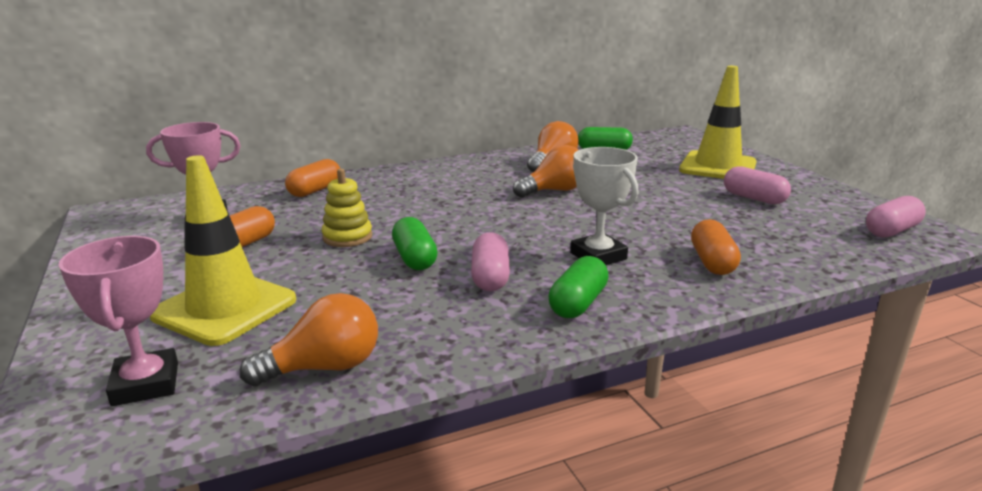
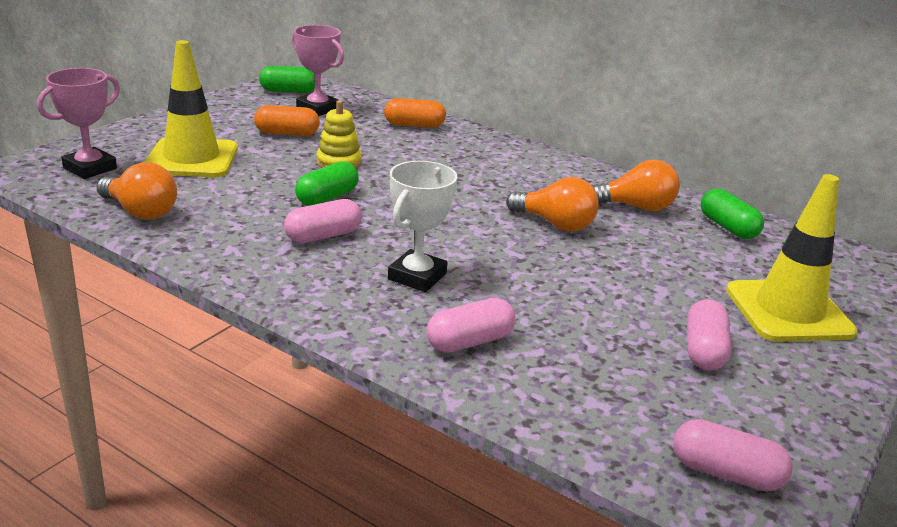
camera: 55 degrees right, 5 degrees up
green capsule [548,256,609,318] -> green capsule moved to [259,66,315,93]
orange capsule [691,219,741,275] -> pink capsule [427,298,516,353]

